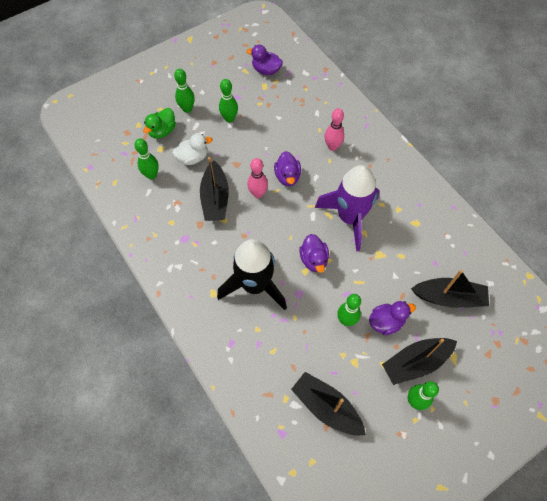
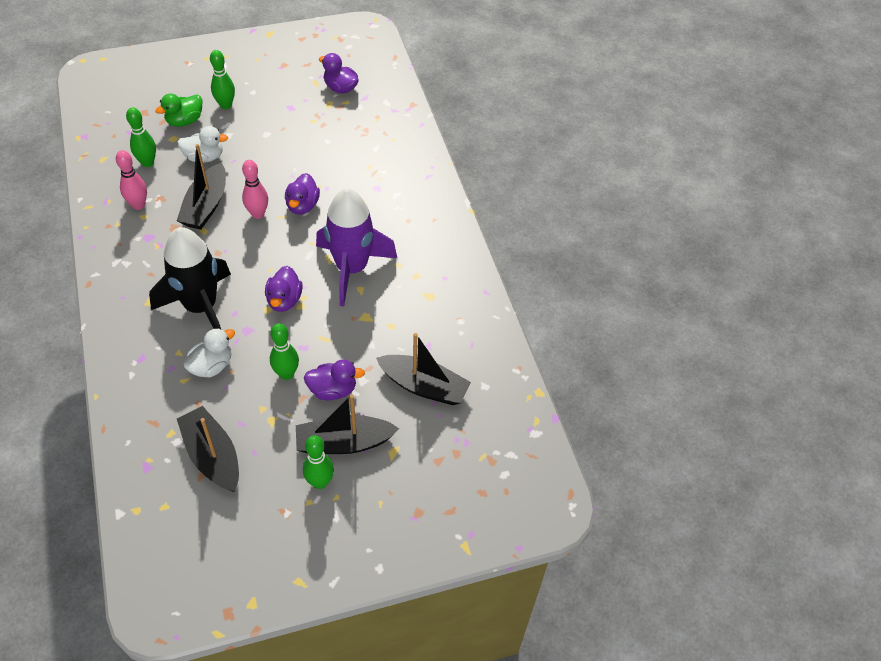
camera: 15 degrees right, 10 degrees down
green bowling pin [219,79,238,123] -> none
pink bowling pin [325,108,344,151] -> pink bowling pin moved to [116,150,147,210]
none -> white duck [183,328,235,378]

